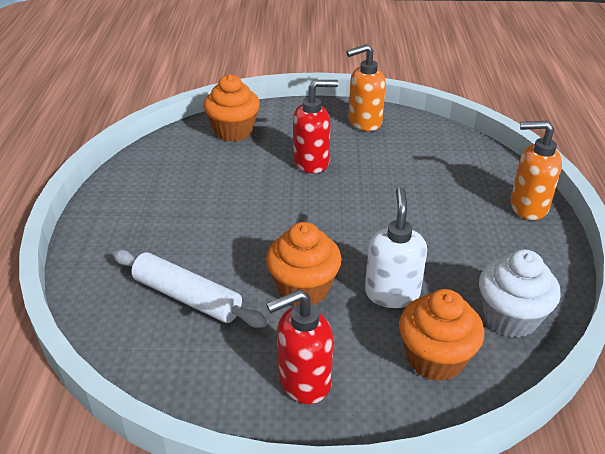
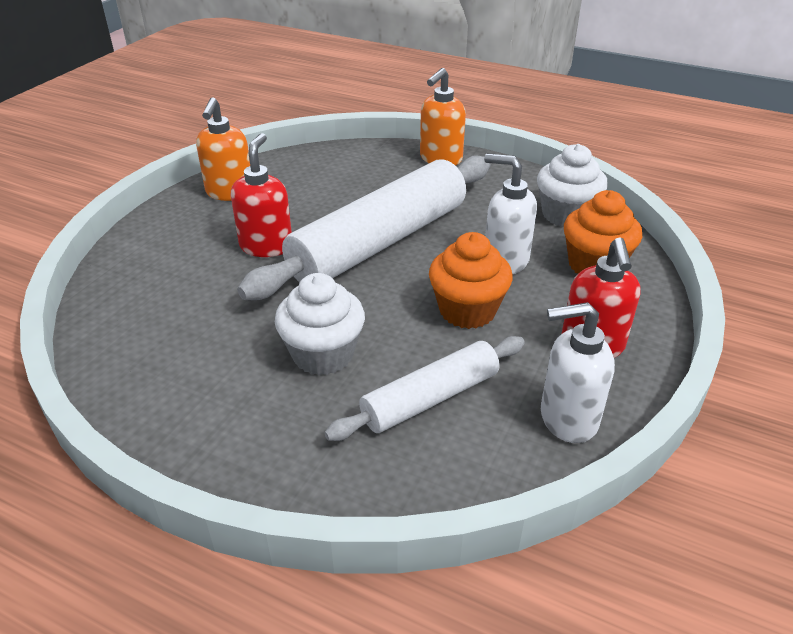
camera: 65 degrees left, 0 degrees up
orange cupcake [204,74,260,142] -> none
none -> white rolling pin [237,155,491,300]
none -> white cupcake [275,273,365,375]
none -> white soap dispenser [541,302,615,443]

